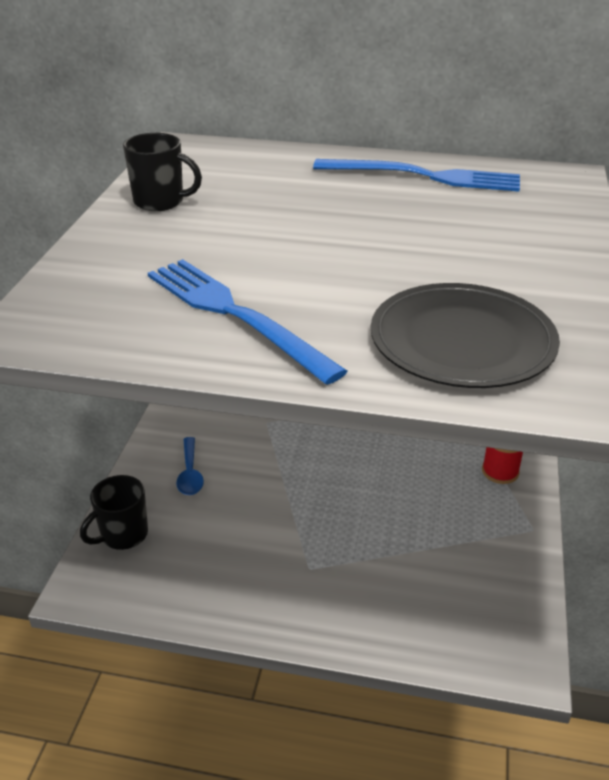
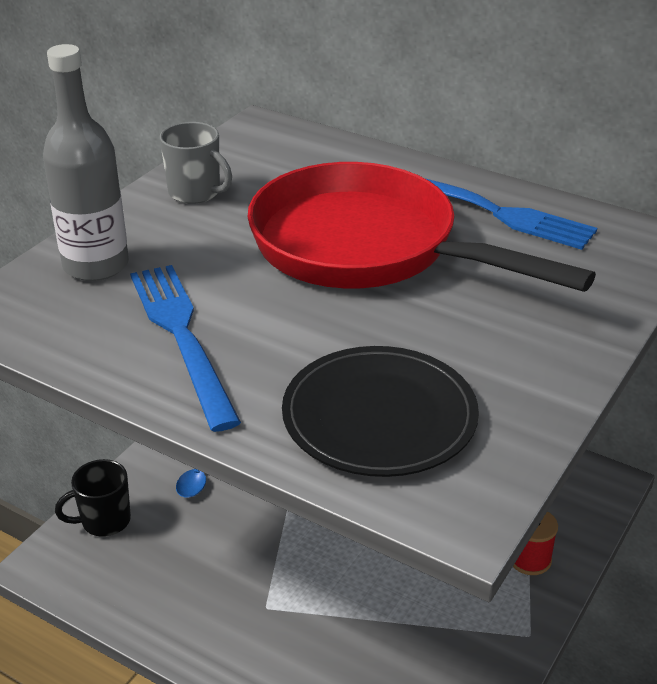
camera: 20 degrees right, 0 degrees up
black mug [123,133,202,211] -> grey mug [160,122,232,204]
none -> grey bottle [43,44,129,281]
none -> red pan [248,162,596,292]

